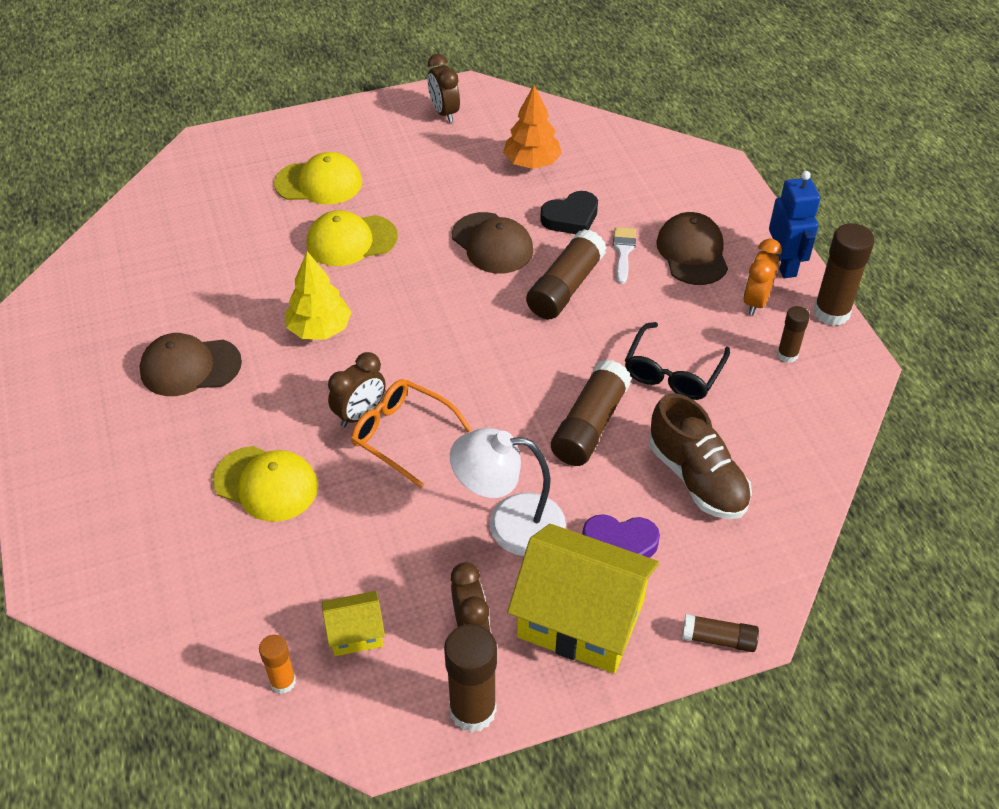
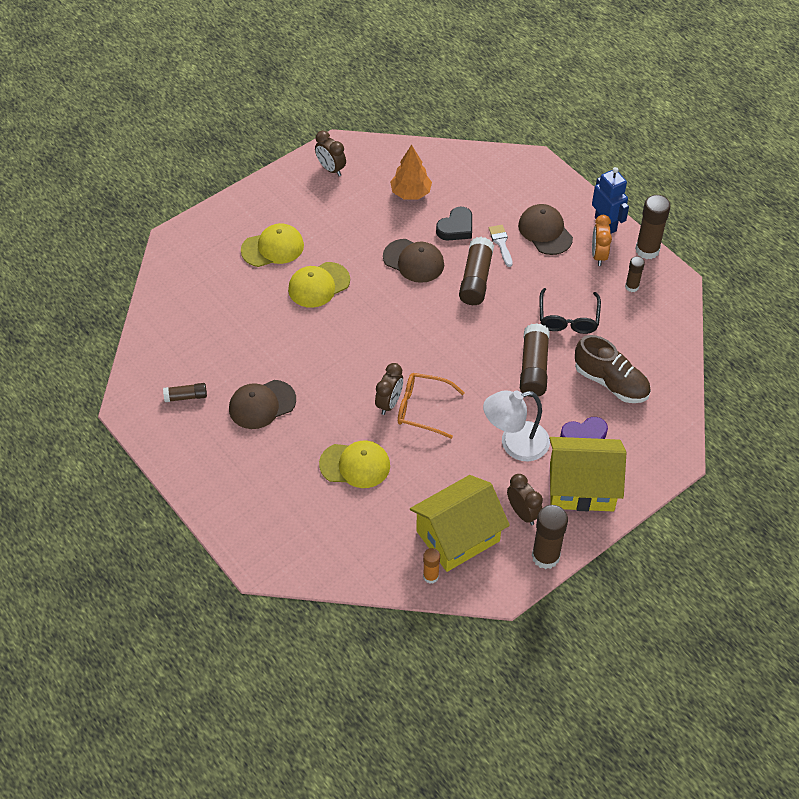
camera: 20 degrees left, 5 degrees up
yellow tree [285,251,352,340] -> none
yellow house [322,591,385,656] -> yellow house [410,475,510,572], size x2.13
brown glue stick [682,614,759,652] -> brown glue stick moved to [163,383,207,402]

